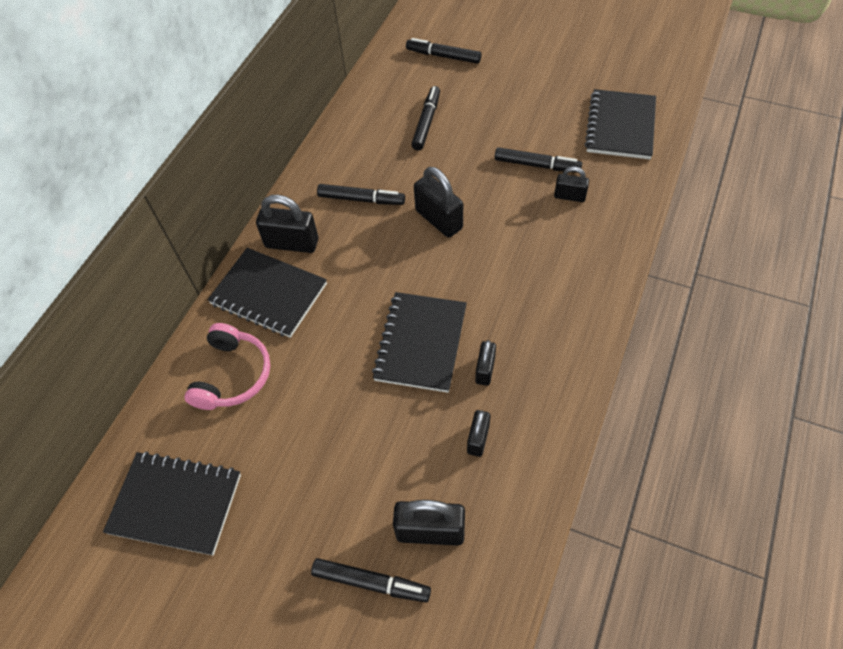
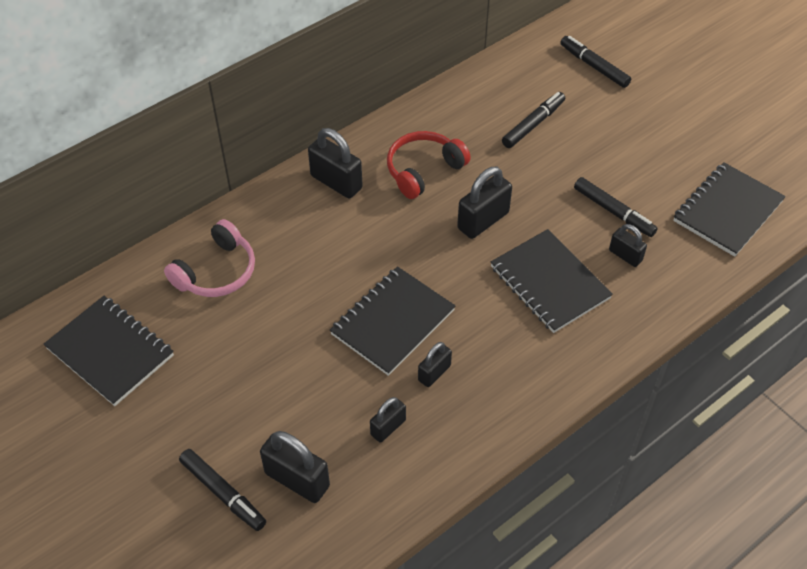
camera: 25 degrees right, 5 degrees down
black notebook [207,248,327,338] -> black notebook moved to [491,229,613,333]
black marker [317,184,405,205] -> red headphones [387,131,471,199]
black padlock [414,167,463,237] -> black padlock turned 60 degrees clockwise [457,167,512,239]

